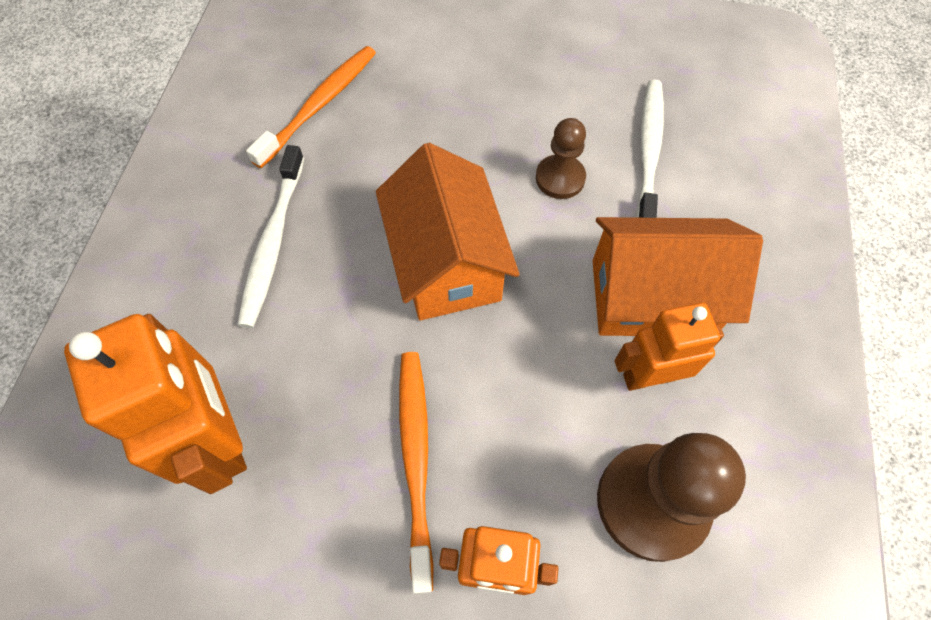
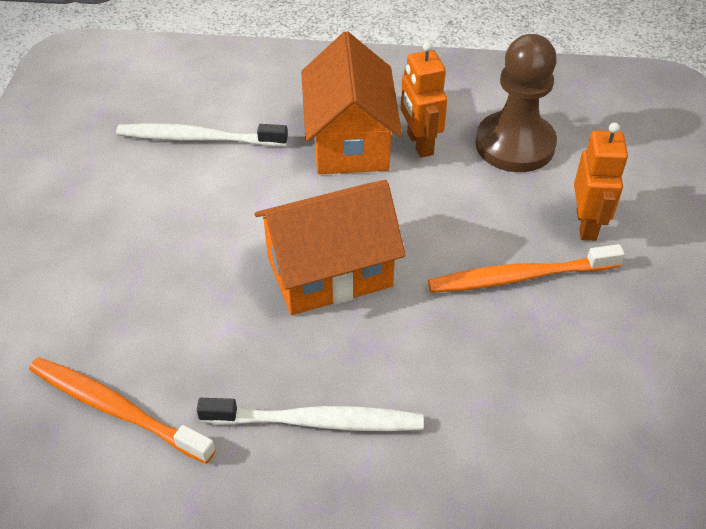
camera: 95 degrees left, 15 degrees down
orange robot [64,314,247,494] -> none
brown pawn [536,118,586,199] -> none

